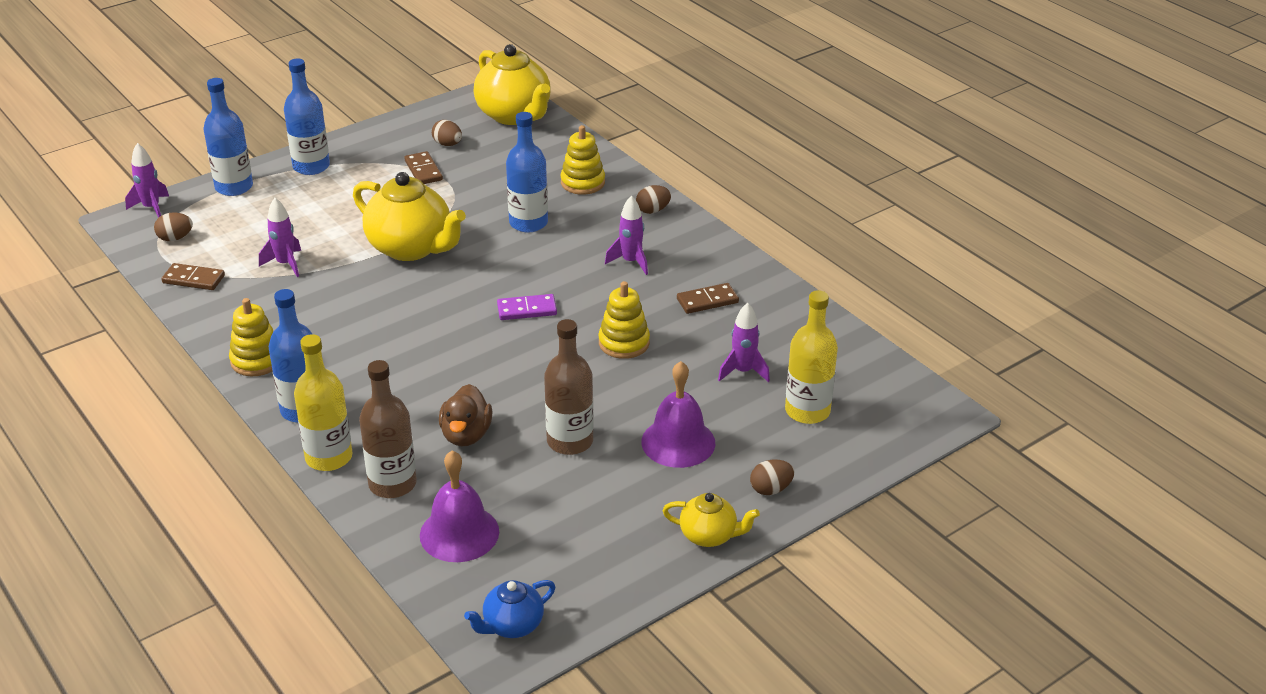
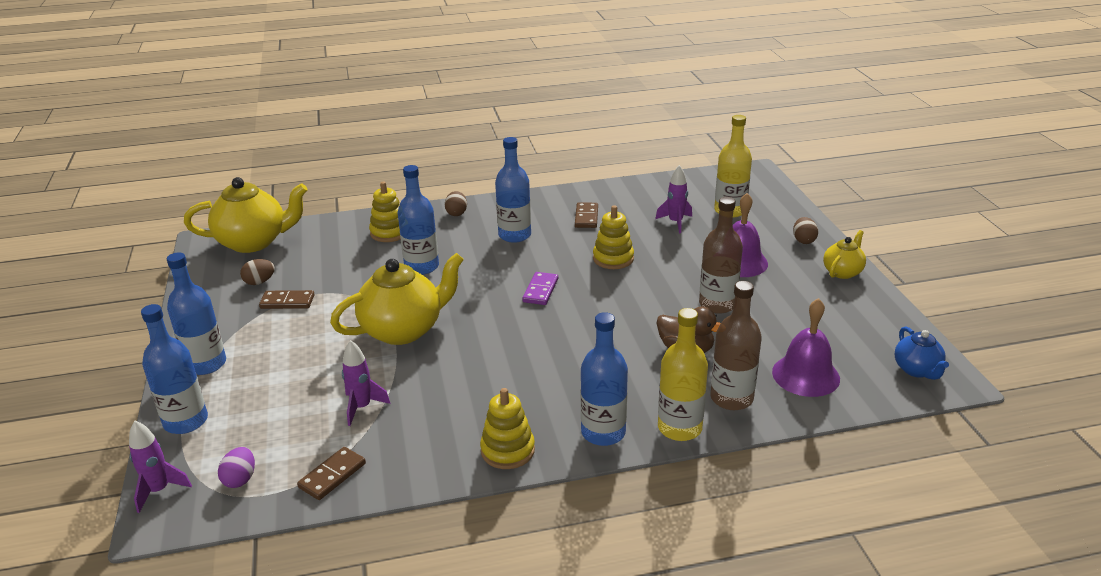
camera: 65 degrees left, 5 degrees down
brown egg [154,212,193,241] -> purple egg [218,447,255,488]
purple rocket [605,195,648,275] -> blue bottle [495,137,531,243]

